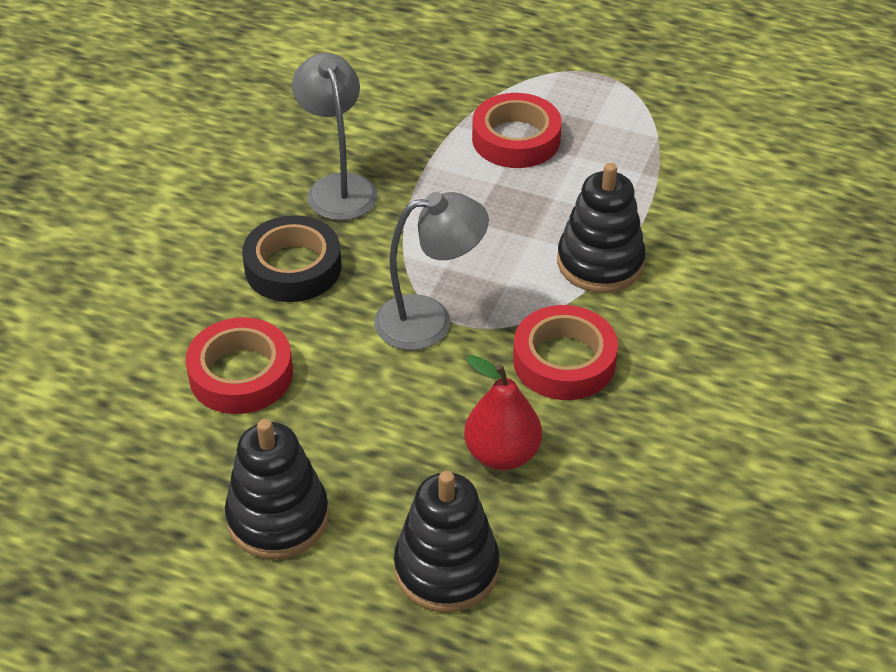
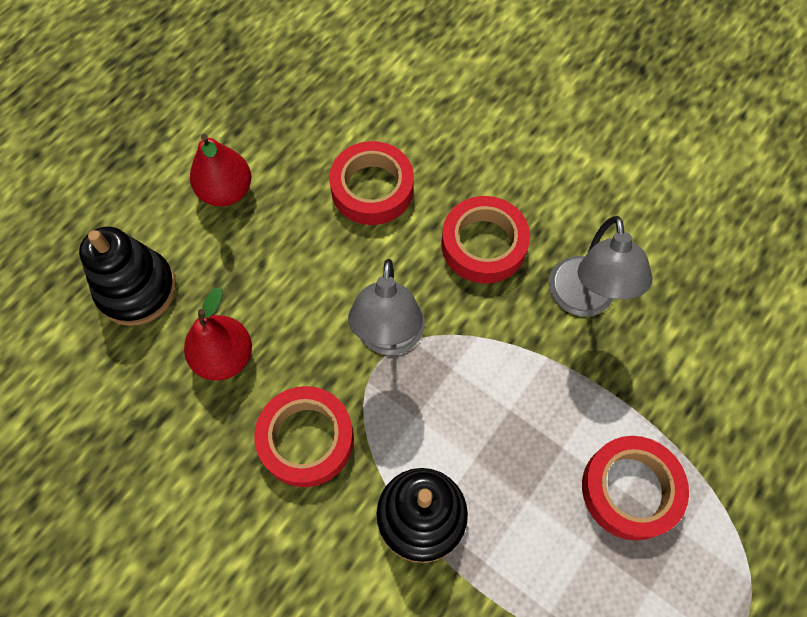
camera: 105 degrees right, 20 degrees up
black stacking toy [225,419,329,559] -> red pear [190,134,251,206]
black tape [242,215,341,302] -> red tape [441,196,530,283]
grey lamp [292,53,378,220] -> grey lamp turned 90 degrees clockwise [549,216,653,316]

